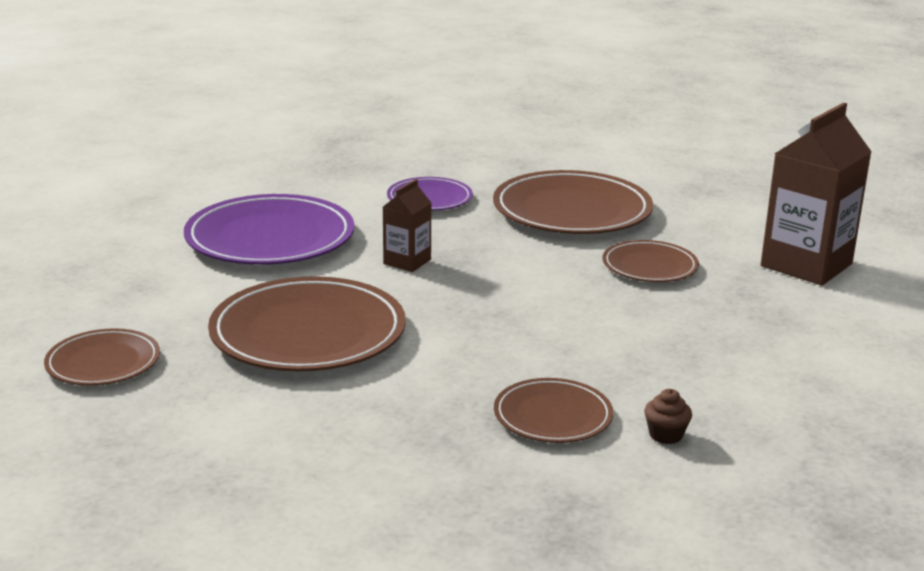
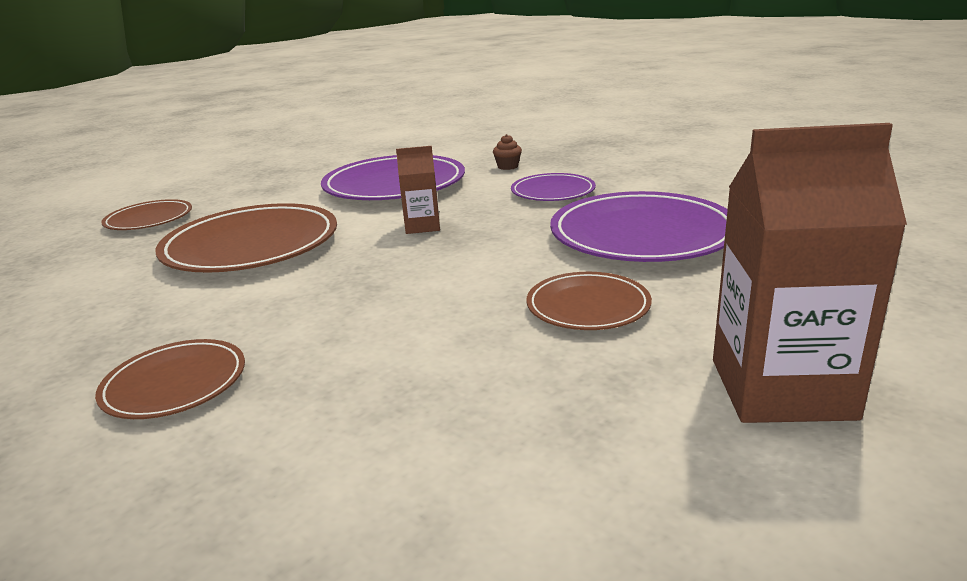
camera: 55 degrees right, 0 degrees up
brown plate [493,170,653,234] -> purple plate [550,191,728,262]
brown cupcake [644,389,692,444] -> brown cupcake moved to [493,134,522,170]

